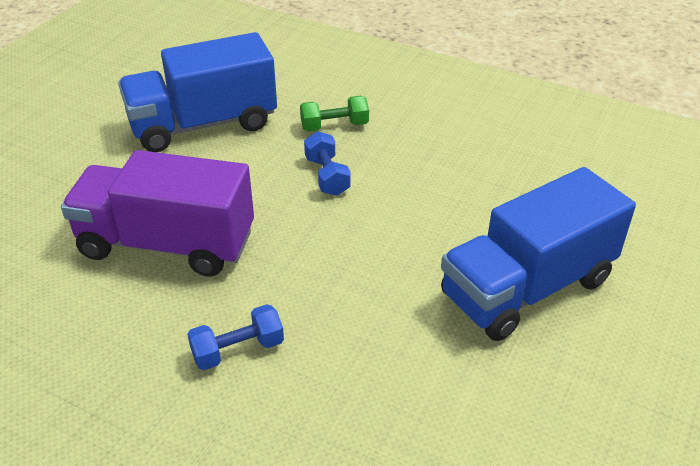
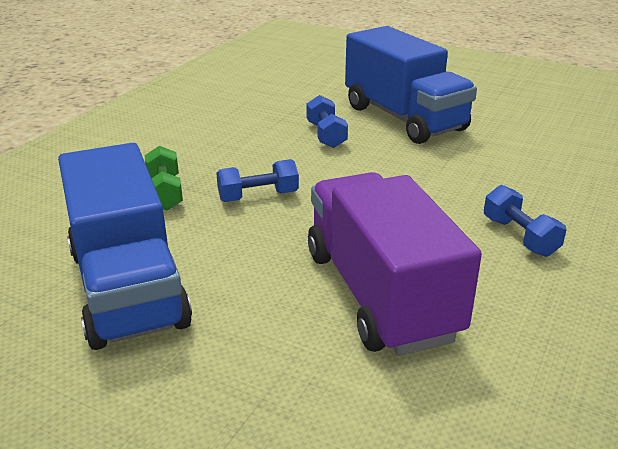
camera: 90 degrees left, 10 degrees down
purple truck [61,150,254,276] -> purple truck turned 150 degrees clockwise [308,172,482,356]
none -> blue dumbbell [307,95,348,148]

